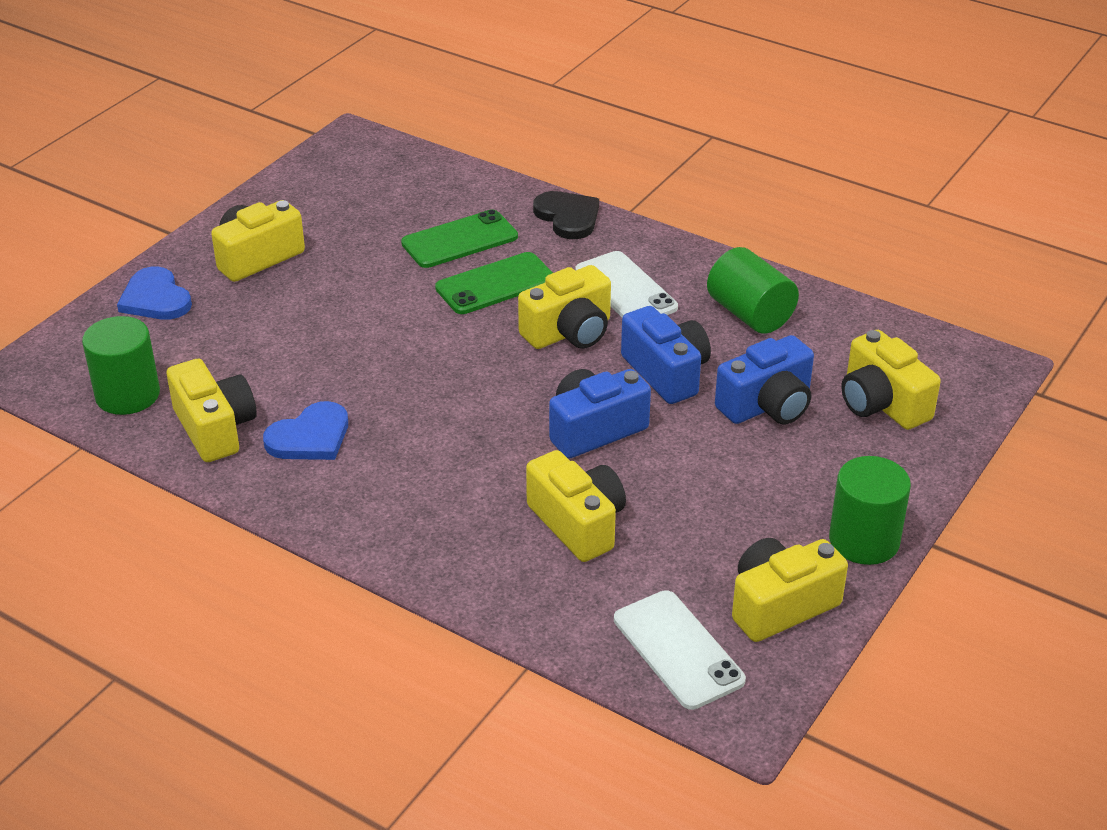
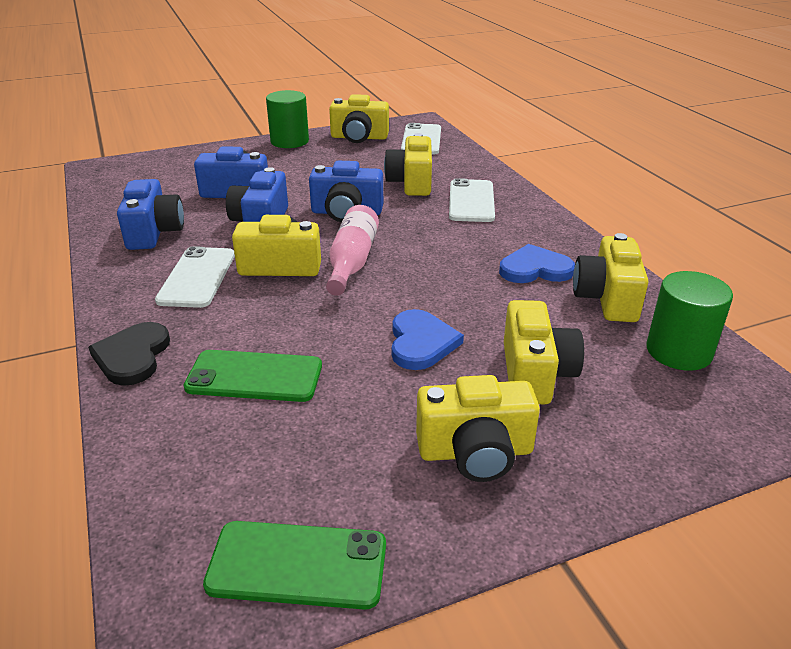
camera: 145 degrees left, 5 degrees down
blue heart [117,266,192,320] -> blue heart moved to [392,309,464,370]
green phone [435,252,553,314] -> green phone moved to [203,521,386,610]
green cylinder [707,247,799,334] -> blue camera [117,179,184,250]
yellow camera [841,330,941,430] -> yellow camera moved to [504,300,584,404]
none -> pink bottle [326,205,379,296]
none -> white phone [449,178,495,222]

